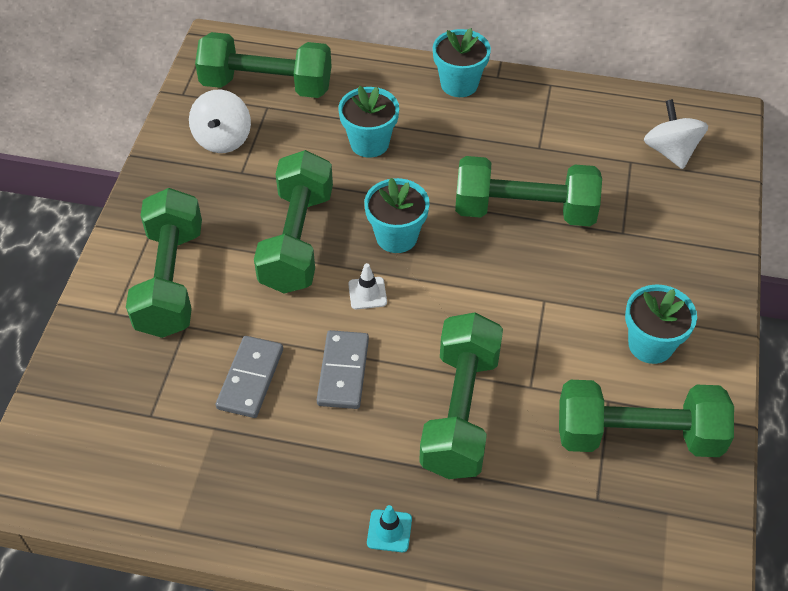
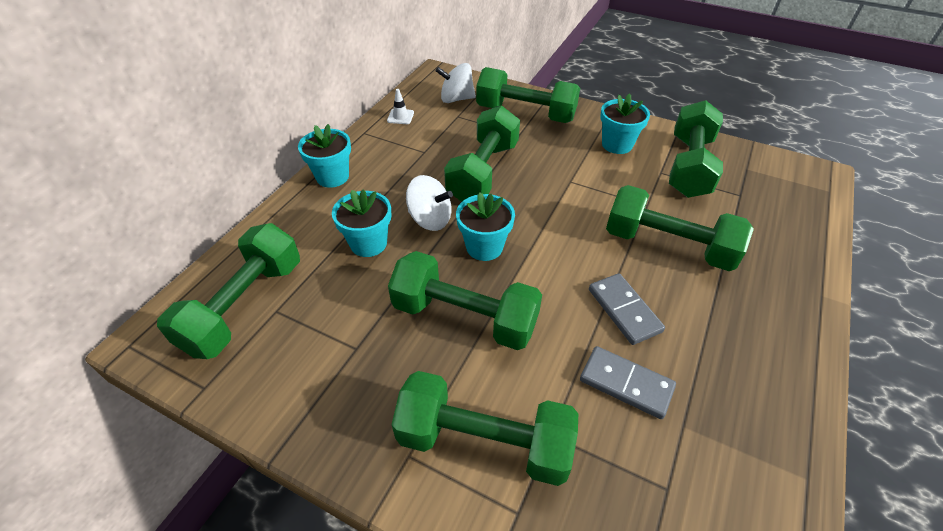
camera: 75 degrees left, 5 degrees down
white spinning top [189,90,251,153] -> white spinning top moved to [406,175,453,231]
grey domino [317,330,369,409] -> grey domino turned 45 degrees clockwise [589,273,665,345]
white traffic cone [348,263,387,309] -> white traffic cone moved to [387,89,414,124]
turquoise traffic cone [367,505,412,552] -> none
none -> green dumbbell [476,67,580,123]

